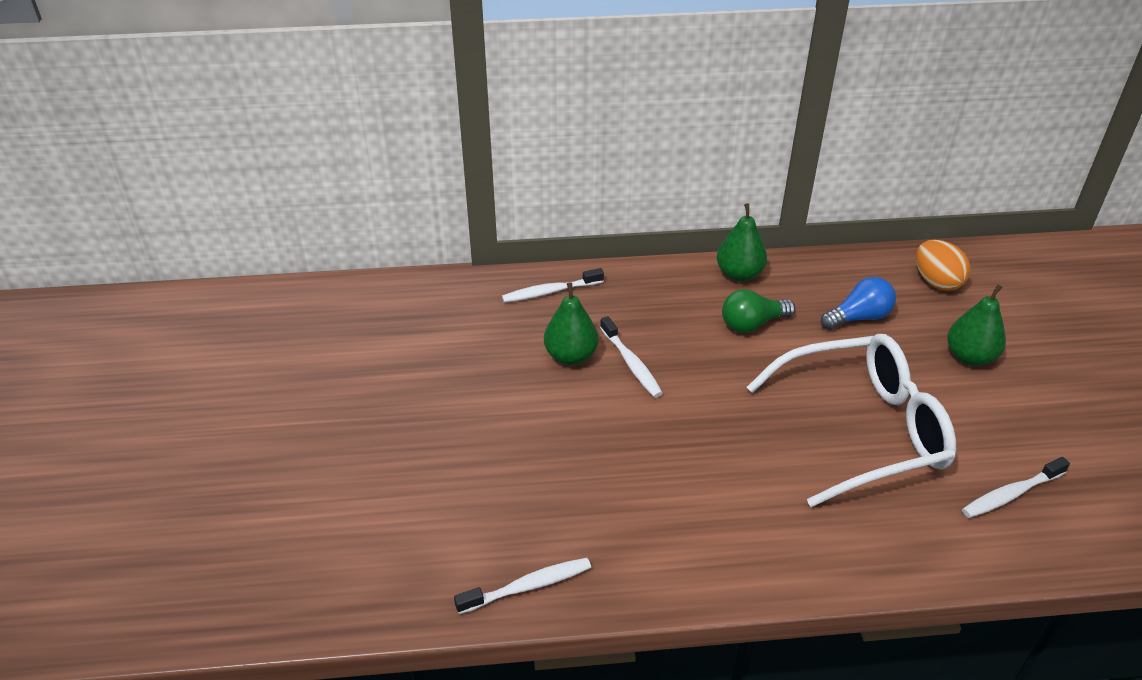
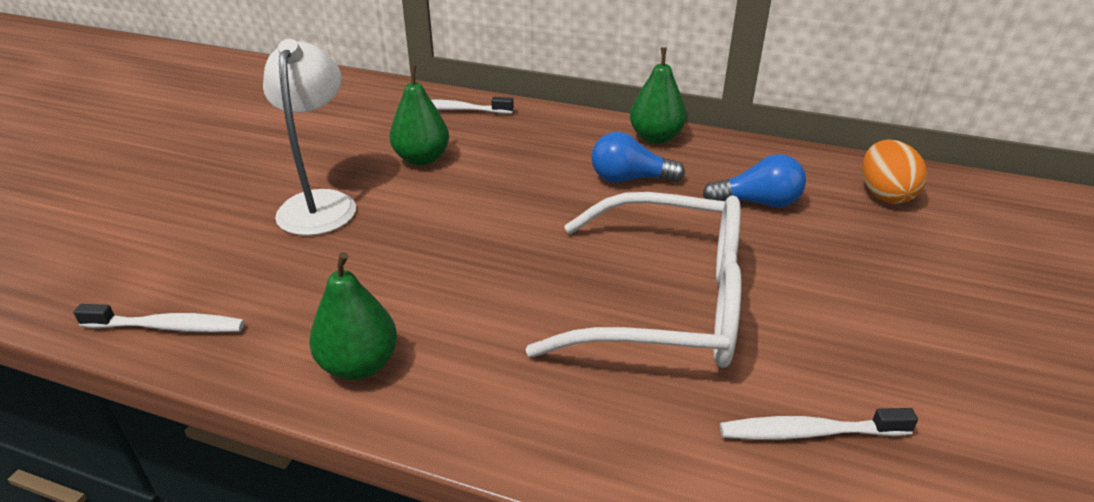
camera: 25 degrees right, 5 degrees down
white toothbrush [600,316,663,398] -> none
green light bulb [722,289,795,333] -> blue light bulb [591,132,685,182]
green pear [947,284,1006,366] -> green pear moved to [309,252,397,380]
none -> white lamp [263,39,356,236]

